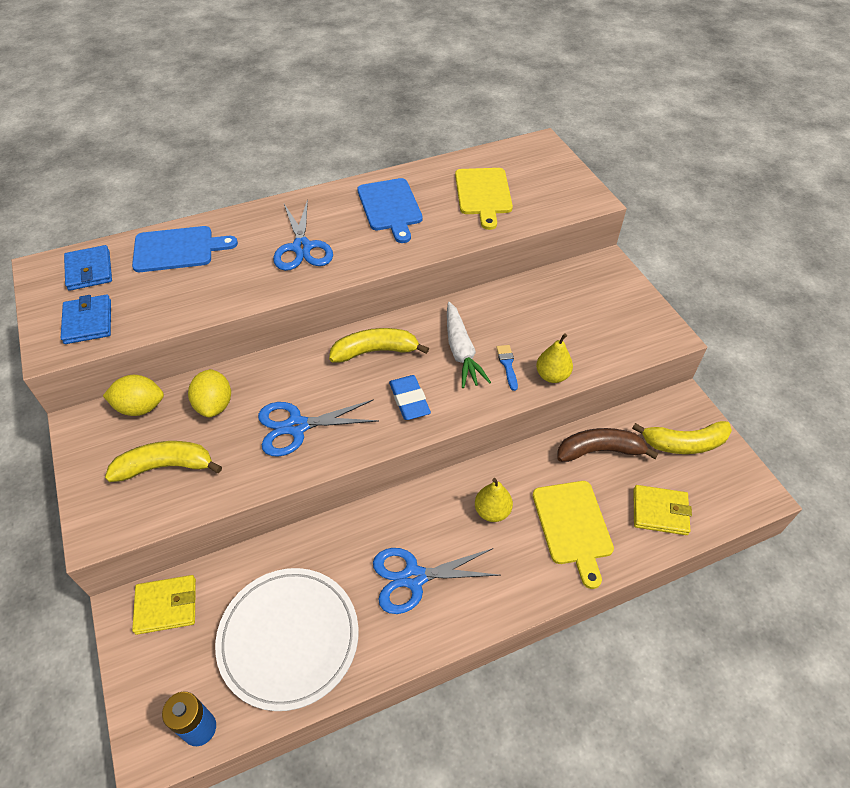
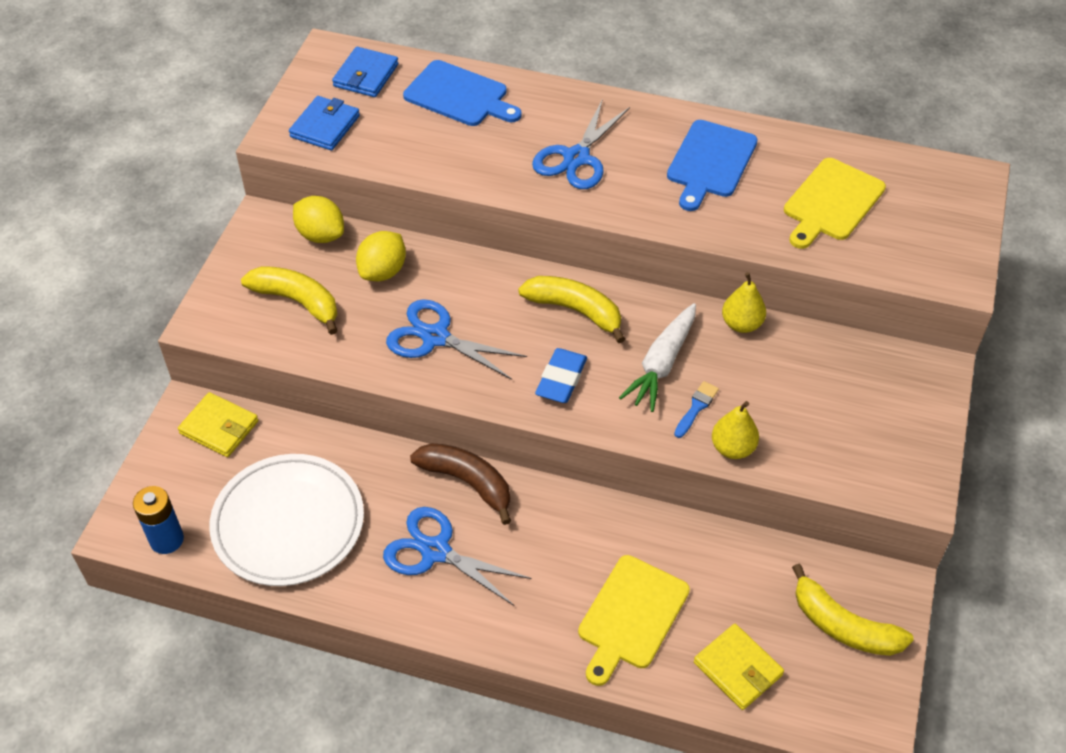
camera: 40 degrees right, 0 degrees up
yellow pear [475,478,513,522] -> yellow pear moved to [722,272,766,333]
brown banana [557,428,659,462] -> brown banana moved to [410,443,511,525]

